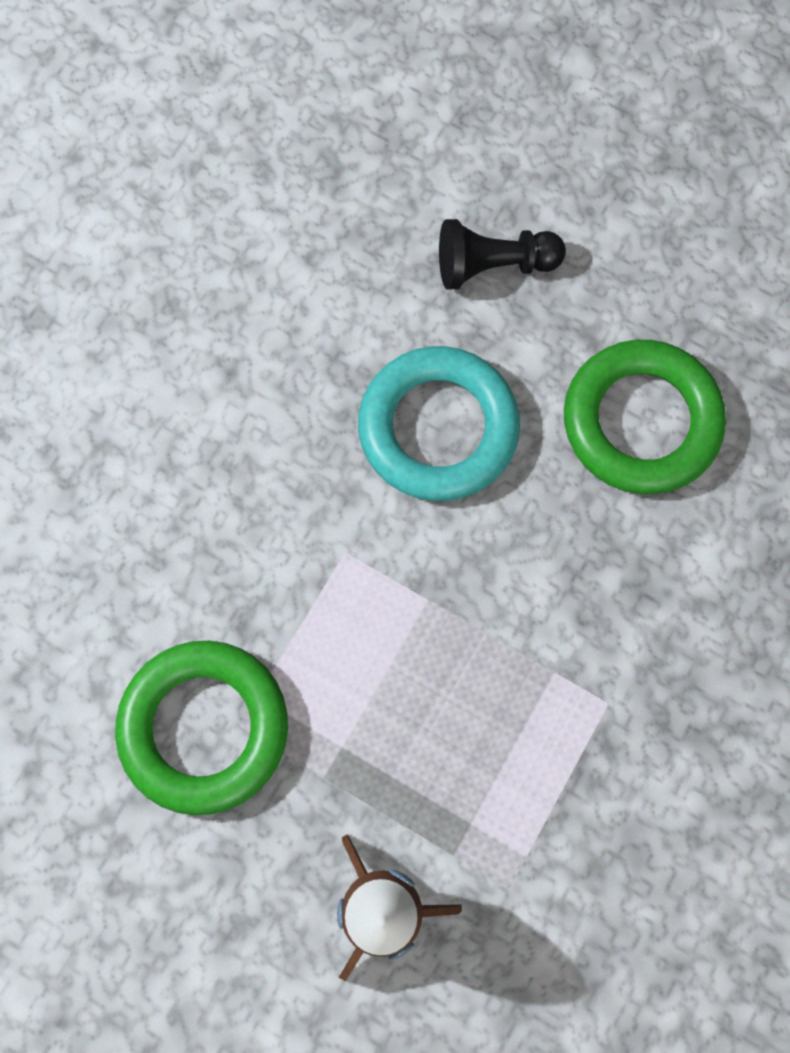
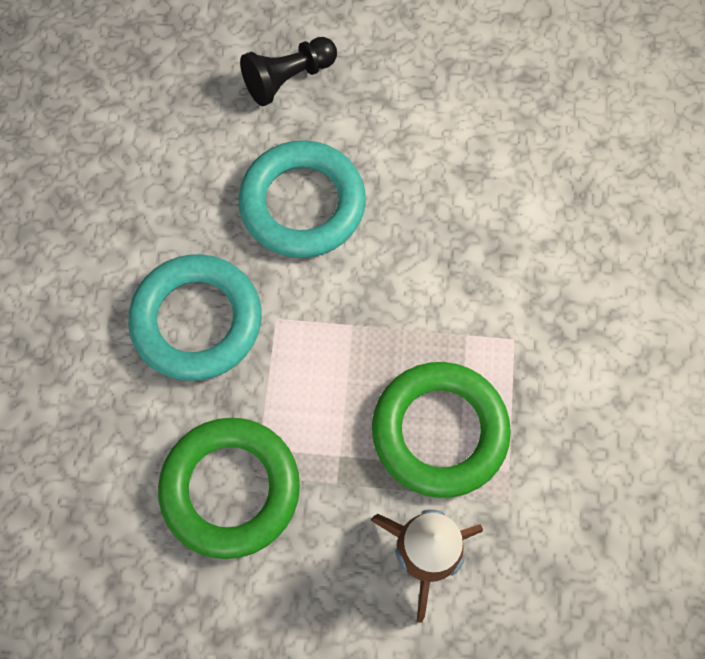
camera: 25 degrees left, 5 degrees down
green ring [564,340,726,494] -> green ring moved to [372,362,511,498]
none -> turquoise ring [128,254,261,381]

